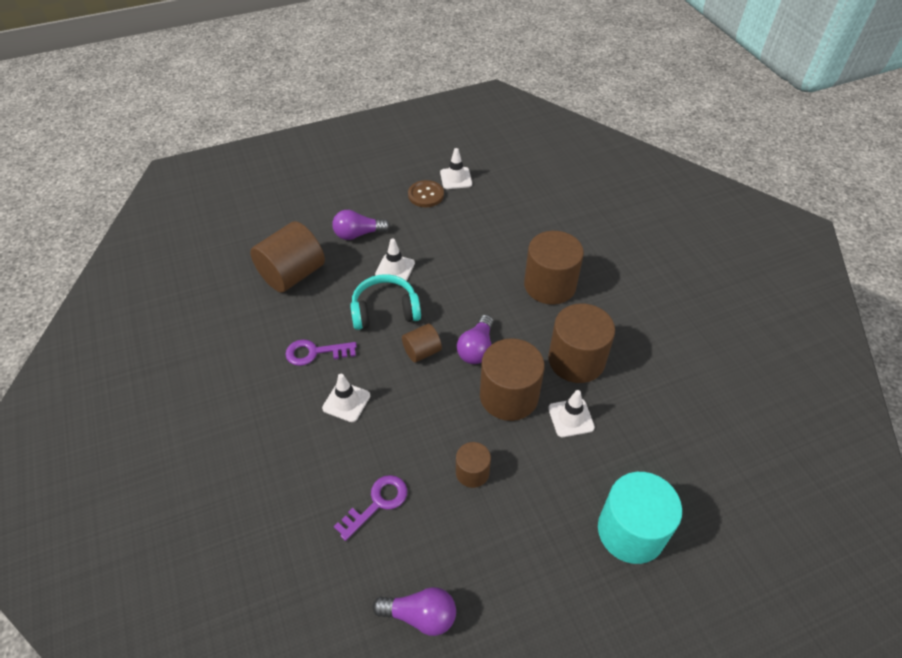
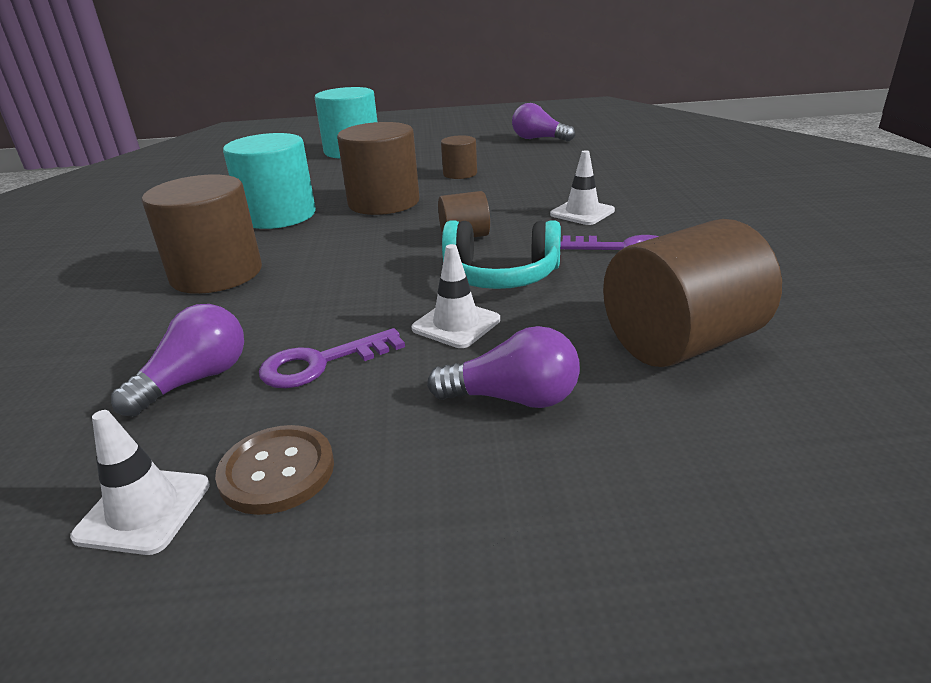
camera: 160 degrees left, 20 degrees down
purple key [334,475,407,541] -> purple key moved to [259,328,405,388]
purple light bulb [457,315,493,364] -> purple light bulb moved to [111,304,244,417]
brown cylinder [548,303,615,383] -> turquoise cylinder [223,133,316,229]
white traffic cone [548,390,595,437] -> none

